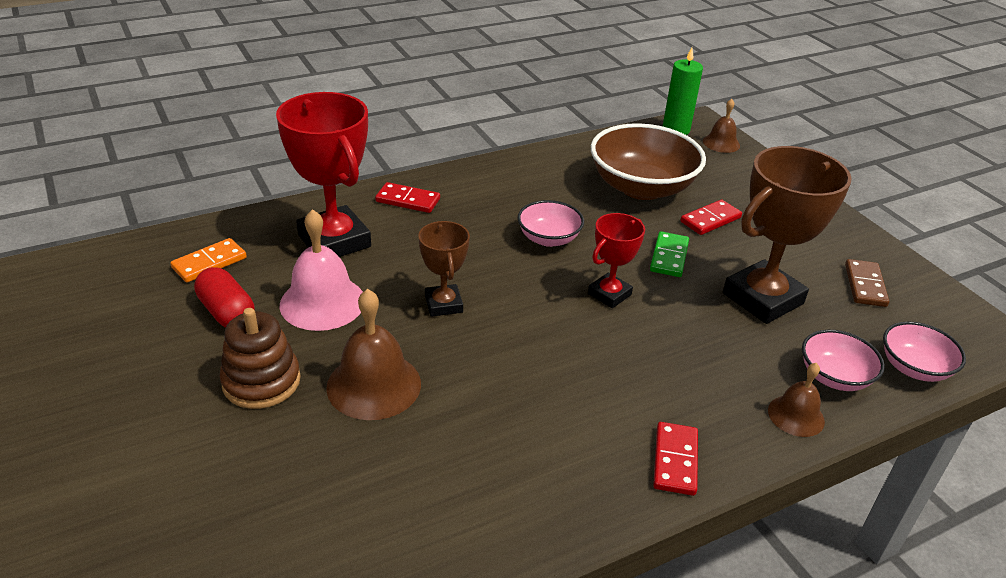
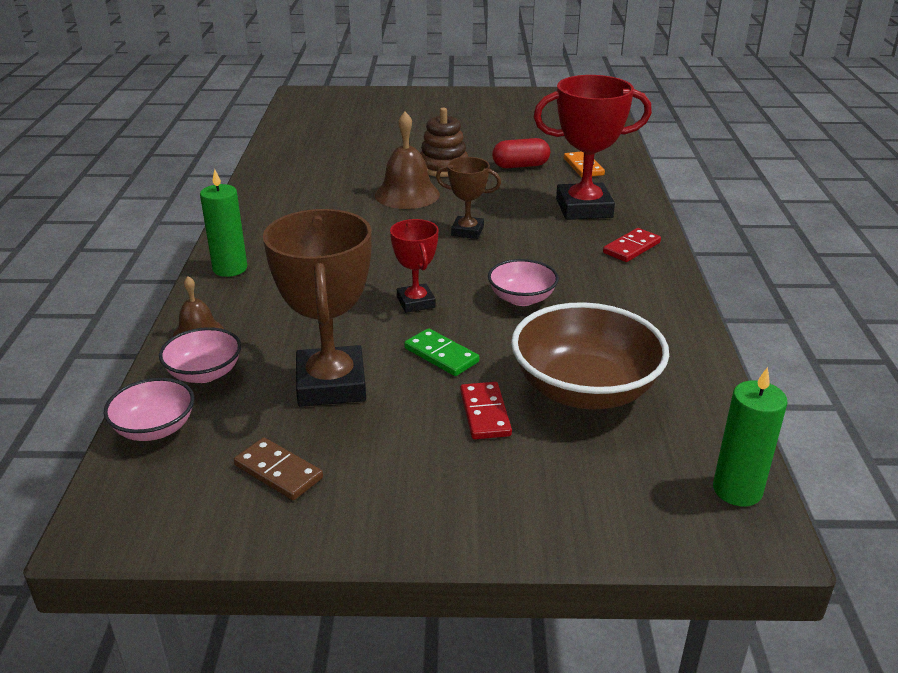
camera: 120 degrees right, 5 degrees down
pink bell [279,209,363,331] -> none
red domino [653,422,698,496] -> green candle [200,169,247,277]
brown bell [703,99,740,153] -> none

